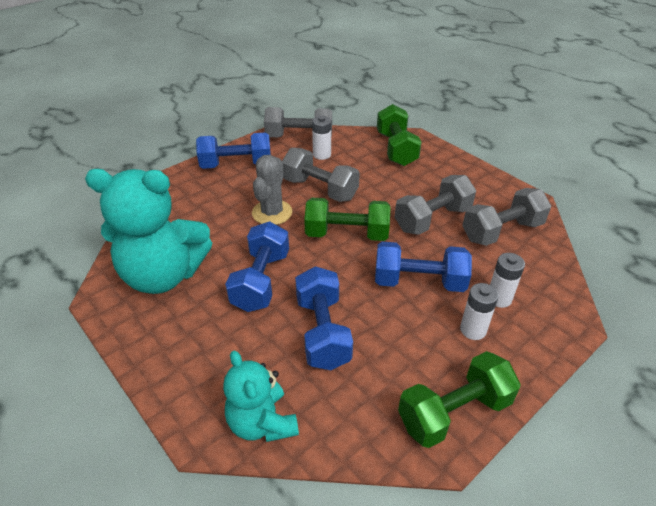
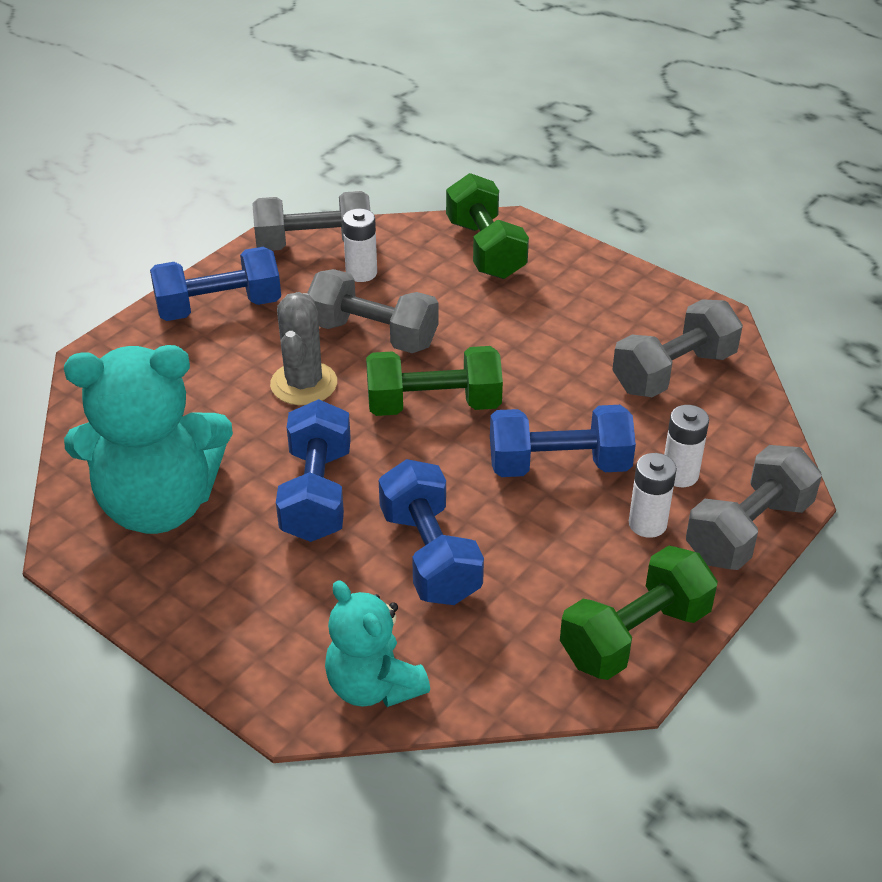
camera: 10 degrees left, 0 degrees up
grey dumbbell [395,175,476,235] -> grey dumbbell moved to [686,445,822,570]

